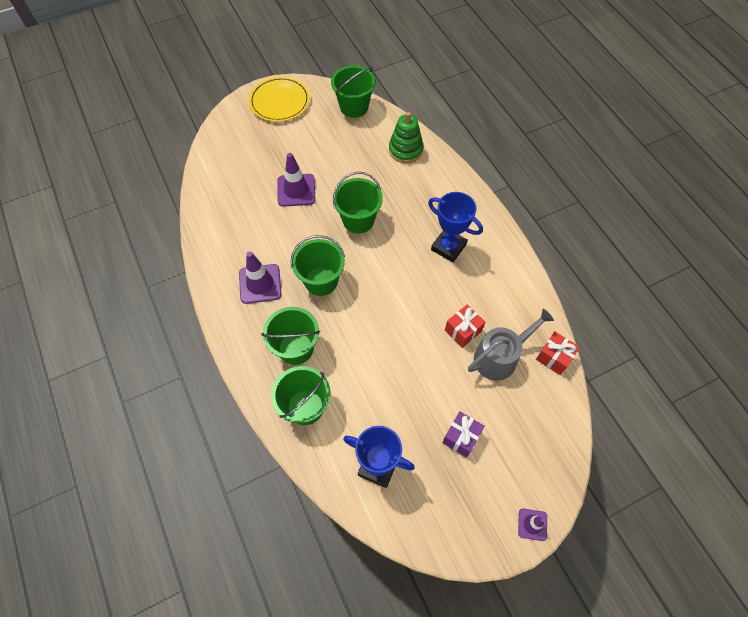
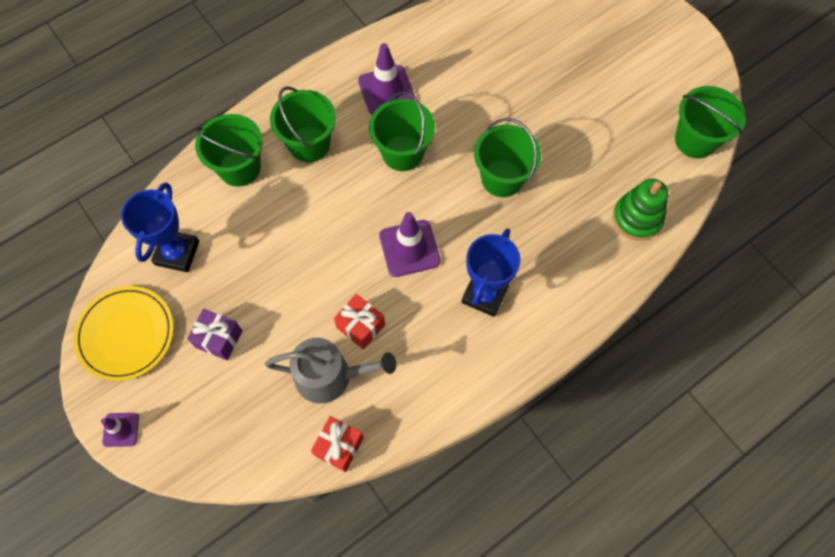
camera: 80 degrees right, 5 degrees up
yellow plate [249,76,310,122] -> yellow plate moved to [73,286,174,381]
purple traffic cone [277,153,315,207] -> purple traffic cone moved to [379,212,440,277]
grey watering can [468,309,554,381] -> grey watering can turned 45 degrees counterclockwise [265,338,396,404]

